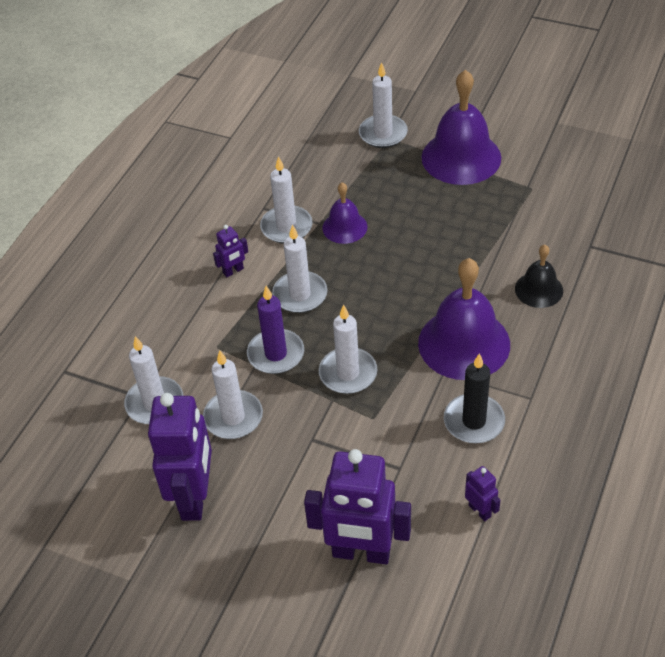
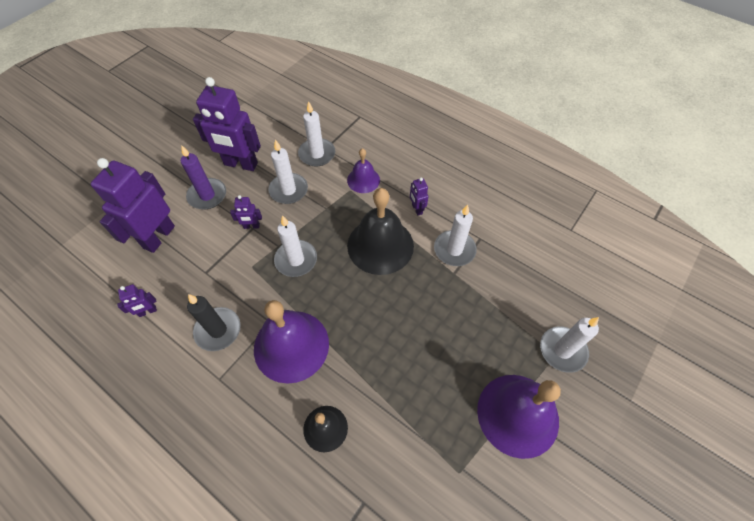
camera: 100 degrees right, 10 degrees up
purple candle [247,286,304,374] -> purple candle moved to [181,145,226,209]
white candle [272,224,328,313] -> black bell [347,188,414,275]
purple bell [322,182,367,244] -> purple bell moved to [347,148,380,193]
none -> purple robot [230,195,262,229]

